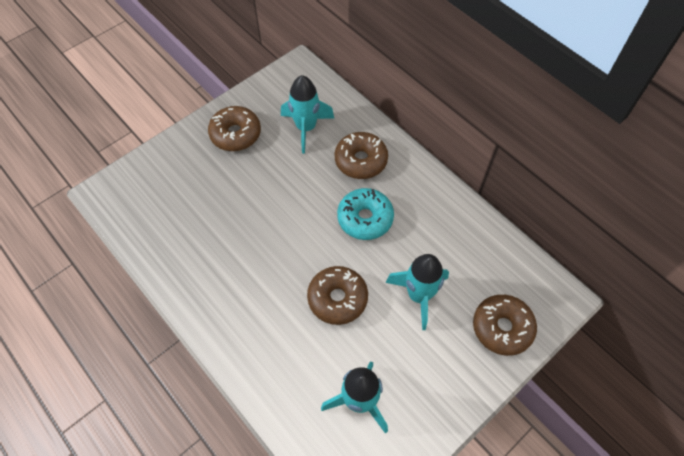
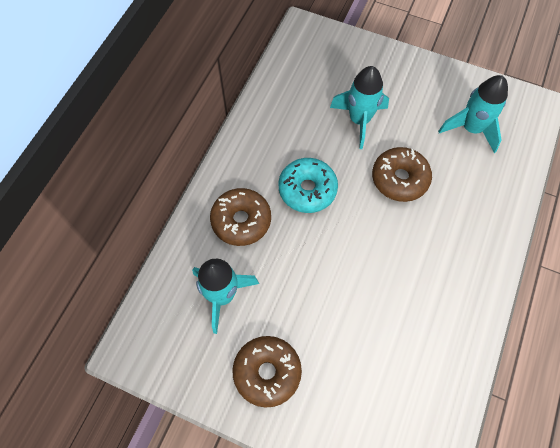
camera: 115 degrees left, 5 degrees up
brown donut [473,295,537,356] -> none

